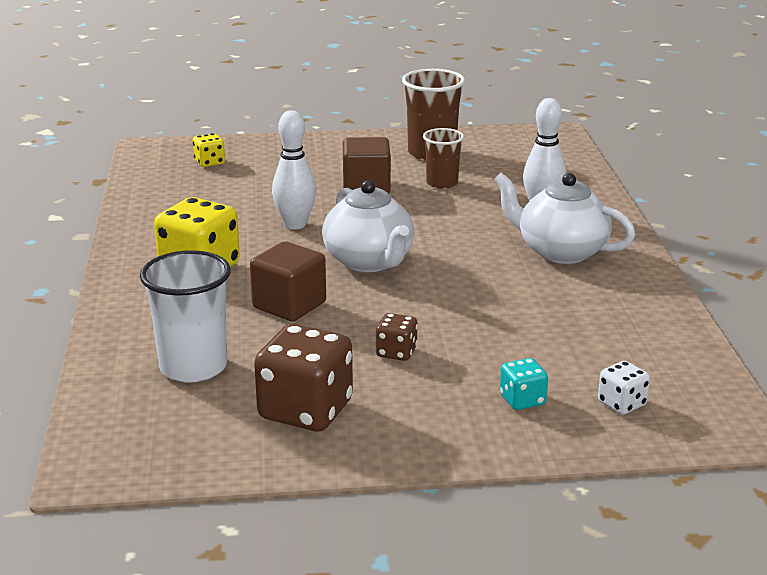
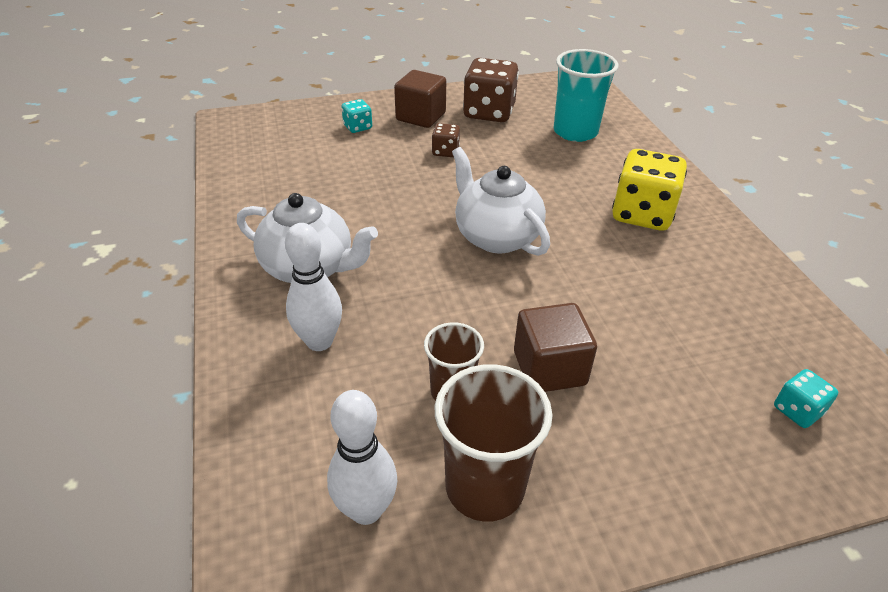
camera: 170 degrees right, 15 degrees up
white cup [140,250,231,383] -> turquoise cup [554,49,618,142]
yellow dice [193,133,225,167] -> turquoise dice [774,369,838,428]
brown cube [250,241,326,321] -> brown cube moved to [394,70,446,128]
white bowling pin [272,110,316,229] -> white bowling pin moved to [327,390,397,525]
white dice [598,361,650,415] -> none

